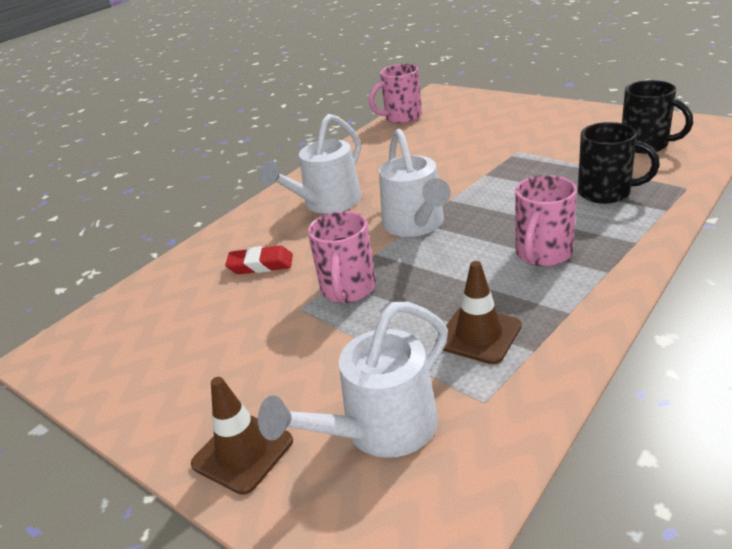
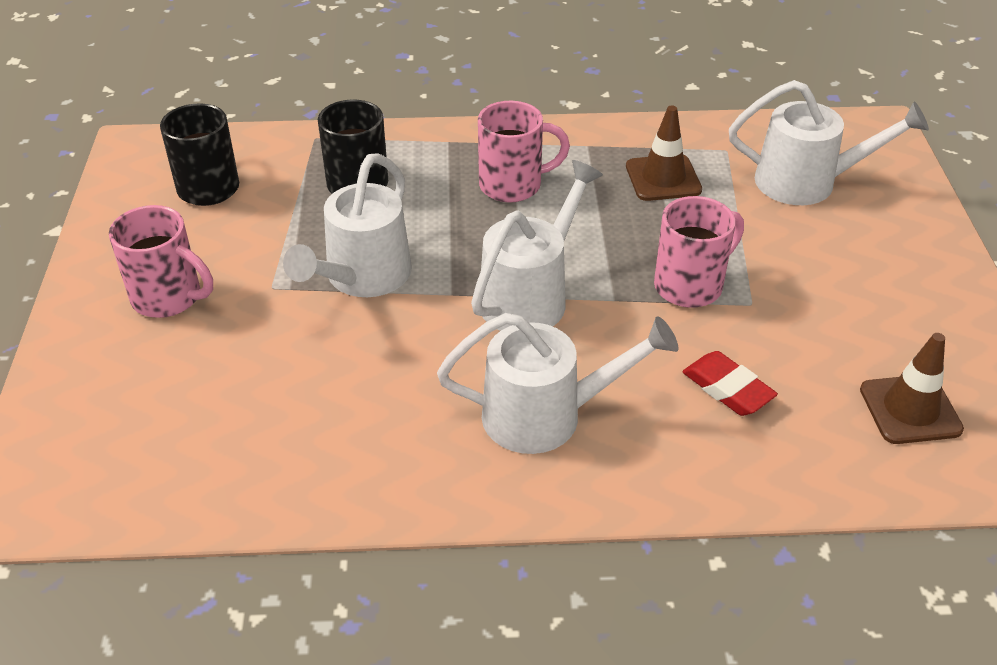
camera: 135 degrees left, 10 degrees up
brown traffic cone [191,377,293,495] -> brown traffic cone moved to [860,333,964,444]
pink mug [369,64,422,124] -> pink mug moved to [109,205,213,318]
none -> white watering can [283,153,412,297]

